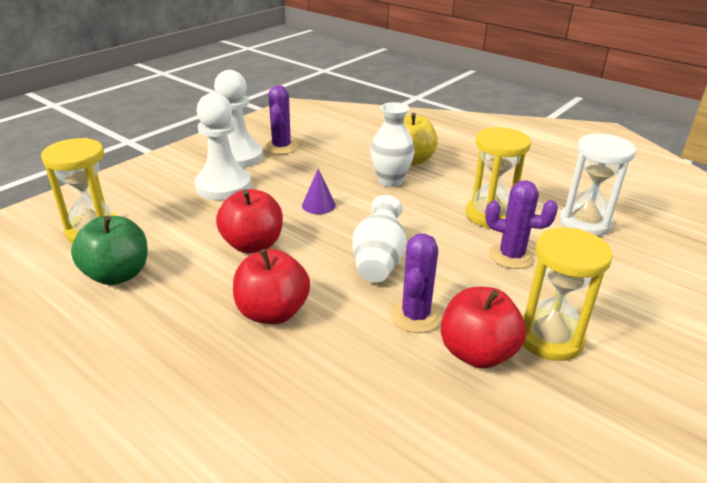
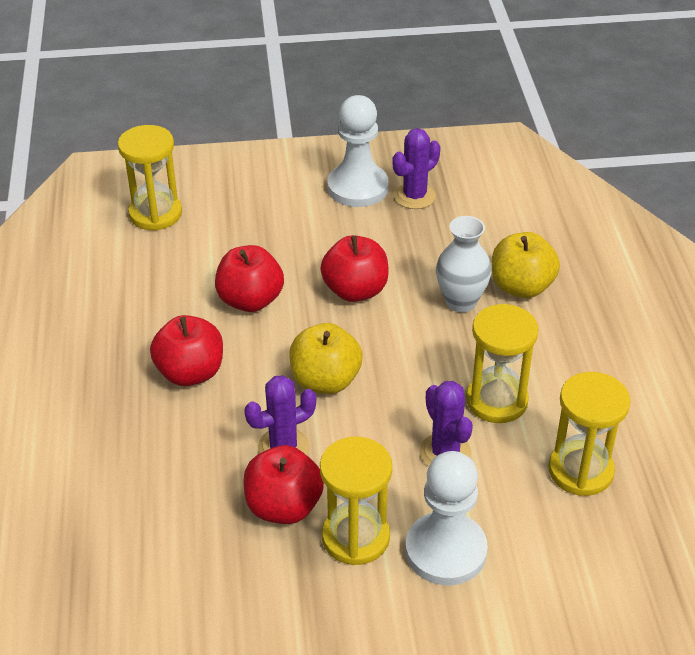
camera: 45 degrees right, 10 degrees up
green apple [71,216,148,285] -> none
white pawn [194,93,251,200] -> white pawn moved to [405,451,488,585]
purple cone [302,169,336,214] -> red apple [320,235,389,302]
white vase [352,195,407,283] -> yellow apple [289,323,363,394]
white hourglass [560,134,636,236] -> yellow hourglass [548,372,630,496]

